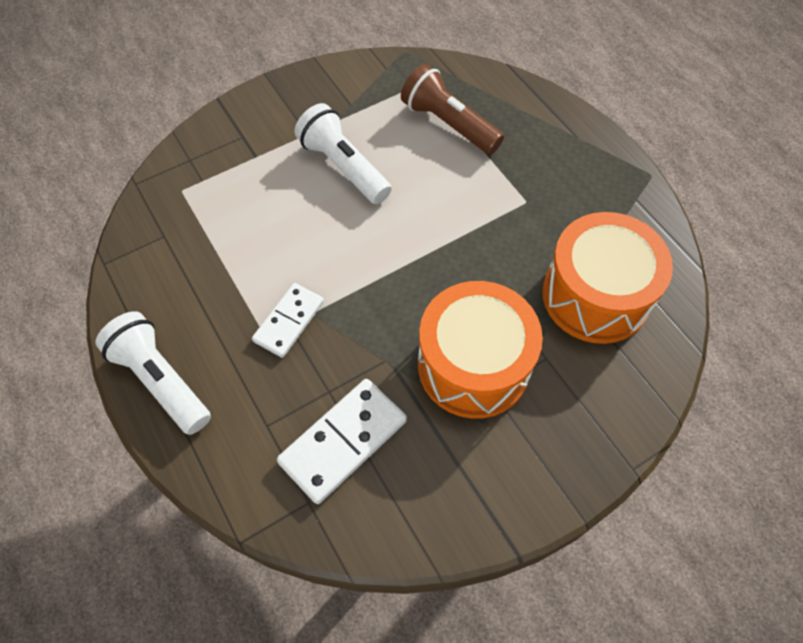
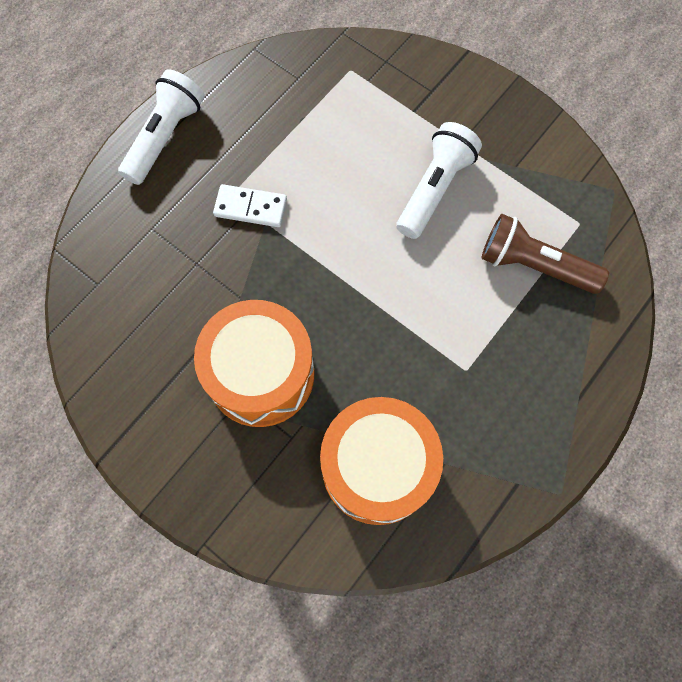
camera: 70 degrees right, 10 degrees up
white domino [277,379,407,504] -> none
brown flashlight [401,64,504,154] -> brown flashlight turned 90 degrees counterclockwise [482,214,609,294]

